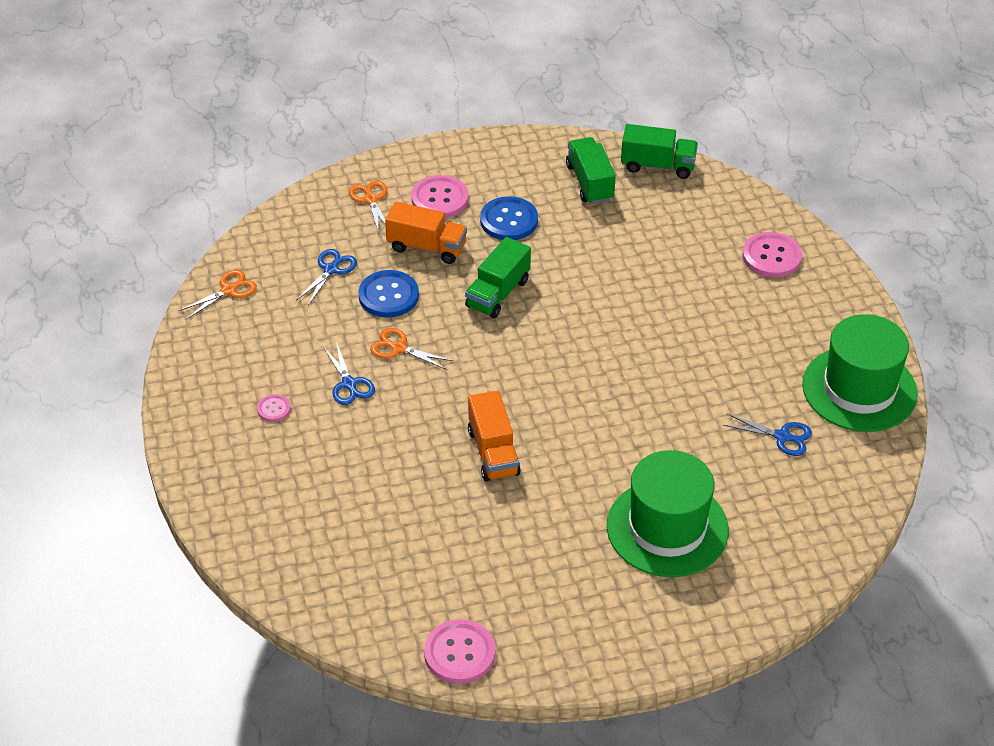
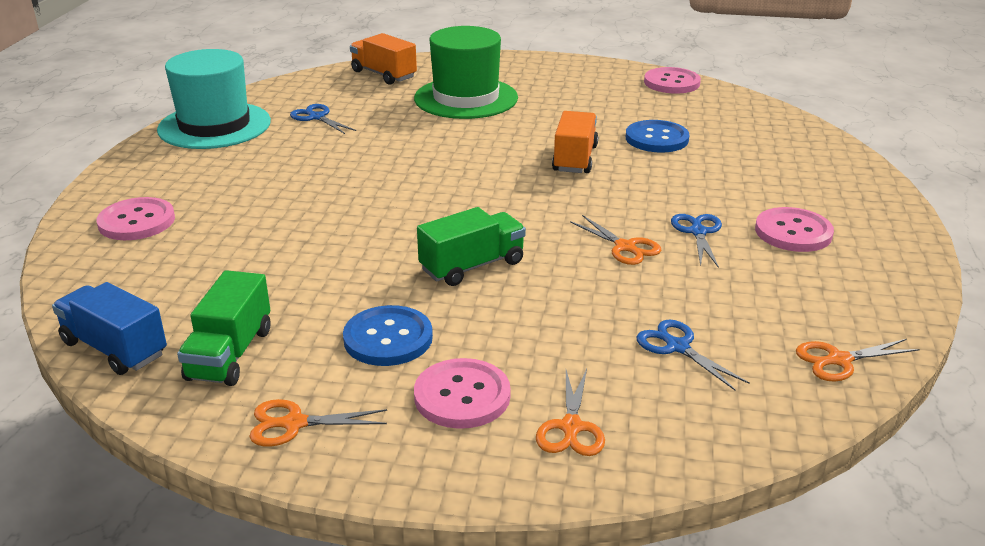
camera: 155 degrees left, 15 degrees down
pink button [257,394,291,422] -> pink button [755,207,834,252], size x1.92
blue scissors [297,249,357,305] -> blue scissors turned 90 degrees clockwise [637,320,750,390]
blue button [358,270,419,317] -> blue button moved to [626,120,689,153]
orange truck [385,201,467,264] -> orange truck moved to [350,33,417,85]
green truck [621,124,698,179] -> blue truck [52,282,167,375]
green hat [802,314,918,432] -> turquoise hat [157,49,271,149]
none -> orange scissors [249,399,387,446]

